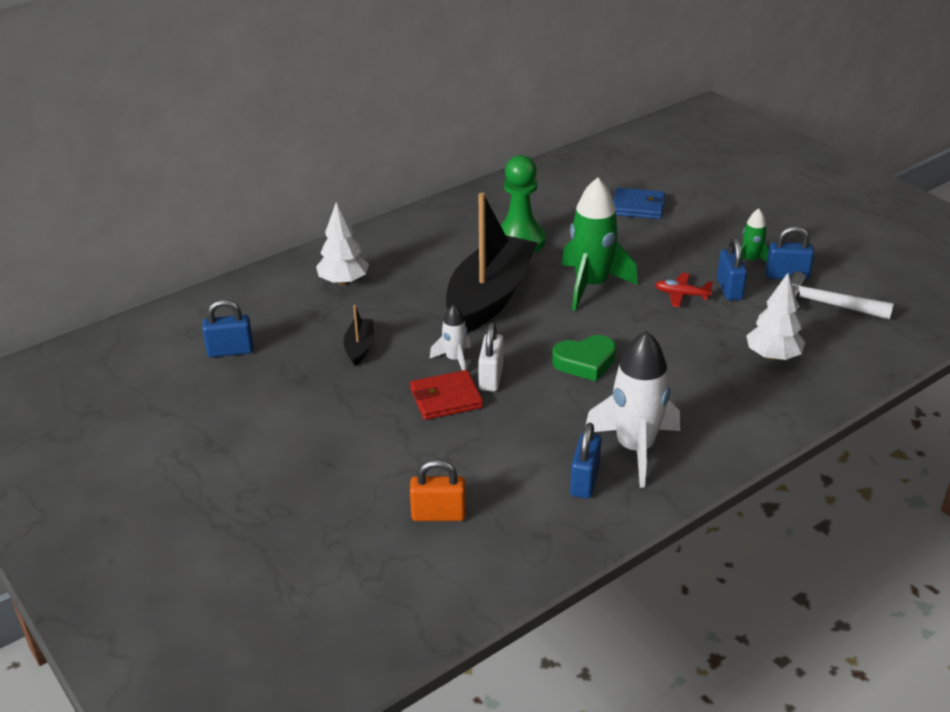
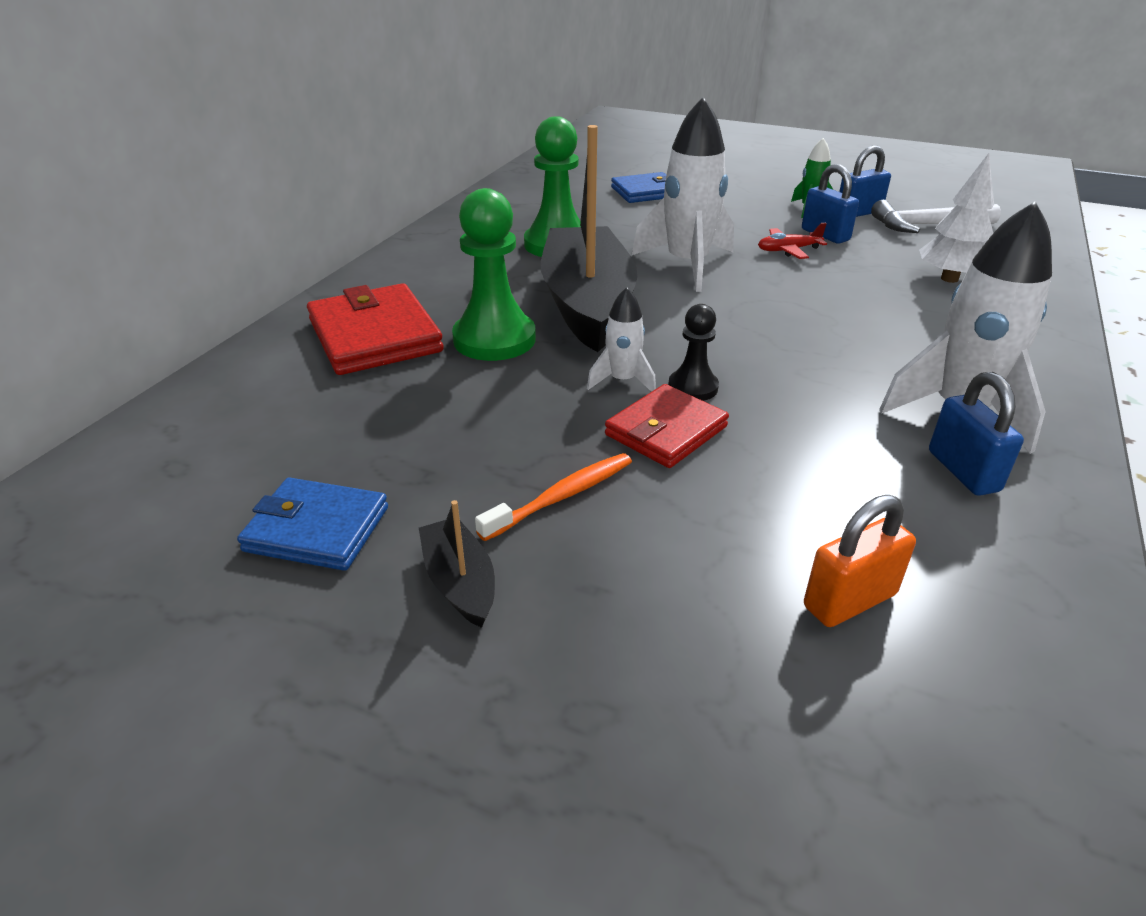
camera: 30 degrees left, 0 degrees up
blue padlock [202,299,253,357] -> none
white tree [316,202,369,286] -> red wallet [307,283,444,375]
black boat [343,305,374,366] -> black boat moved to [419,500,495,628]
white padlock [478,323,504,391] -> black pawn [668,304,719,401]
green heart [552,335,616,381] -> none
green rocket [562,177,638,311] -> white rocket [632,97,734,292]
none -> blue wallet [237,477,388,571]
none -> green pawn [452,188,536,361]
none -> orange toothbrush [475,453,632,541]

